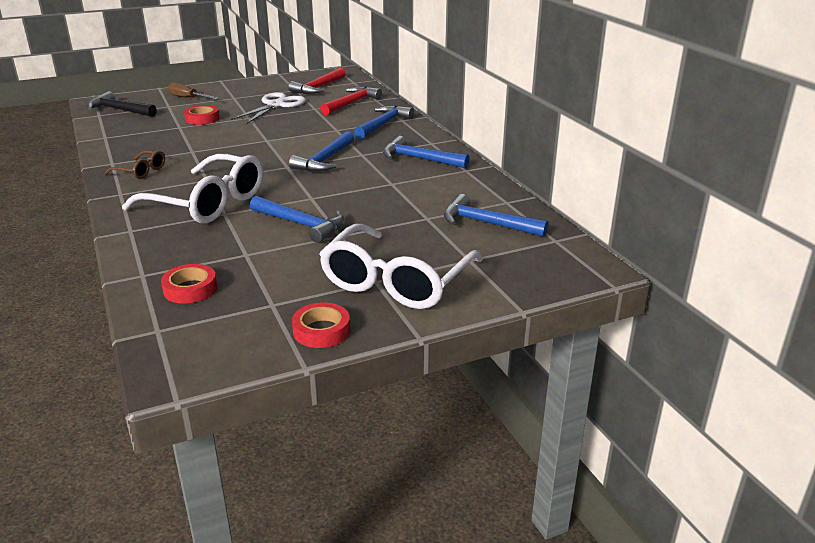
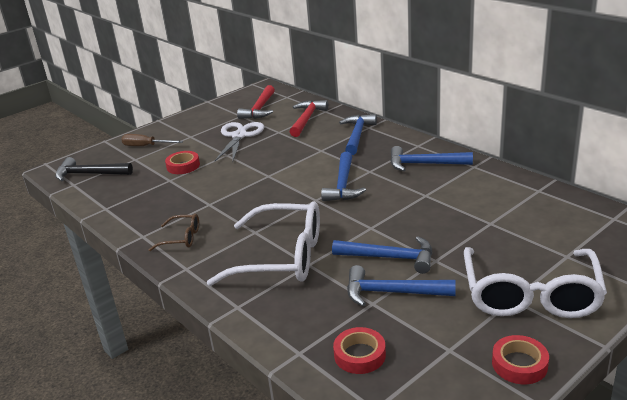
camera: 15 degrees left, 0 degrees up
blue hammer [444,194,548,237] -> blue hammer moved to [347,265,456,306]

